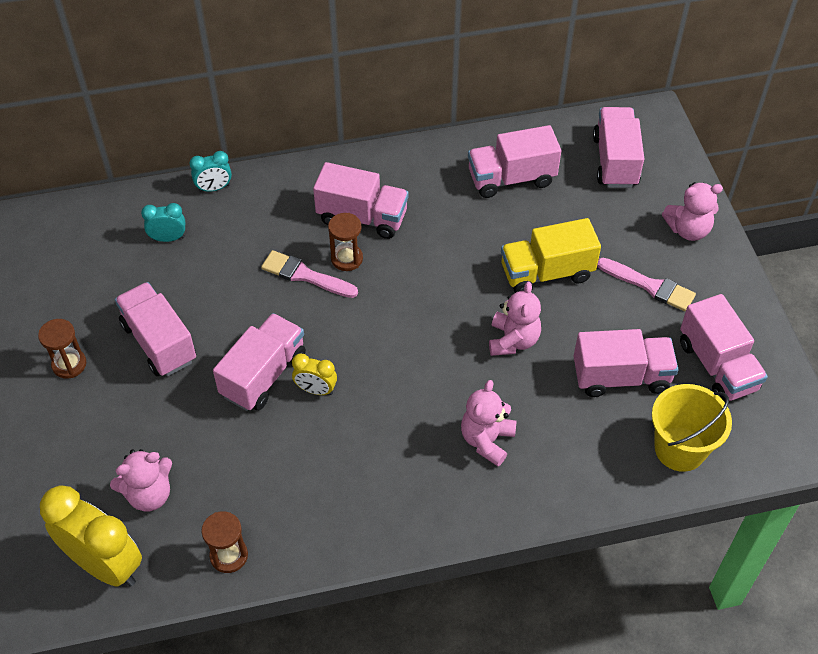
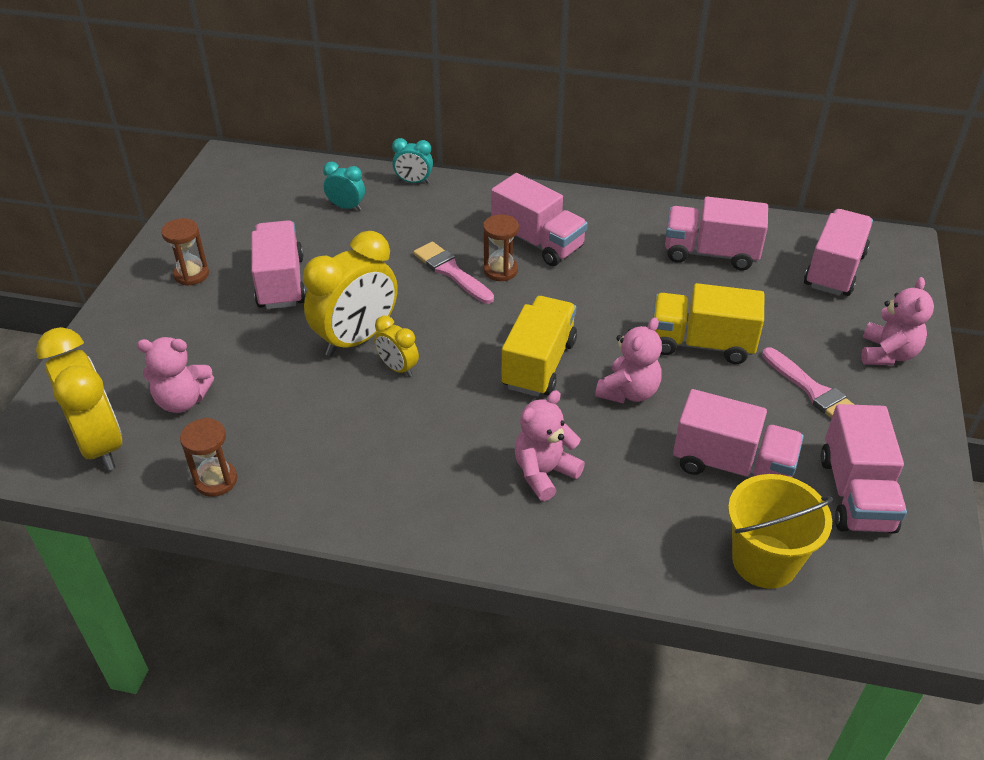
camera: 25 degrees right, 10 degrees down
pink truck [213,313,306,411] -> yellow clock [303,231,398,357]
pink teddy bear [662,182,723,241] -> pink teddy bear turned 90 degrees counterclockwise [862,277,934,365]
none -> yellow truck [501,296,577,397]

